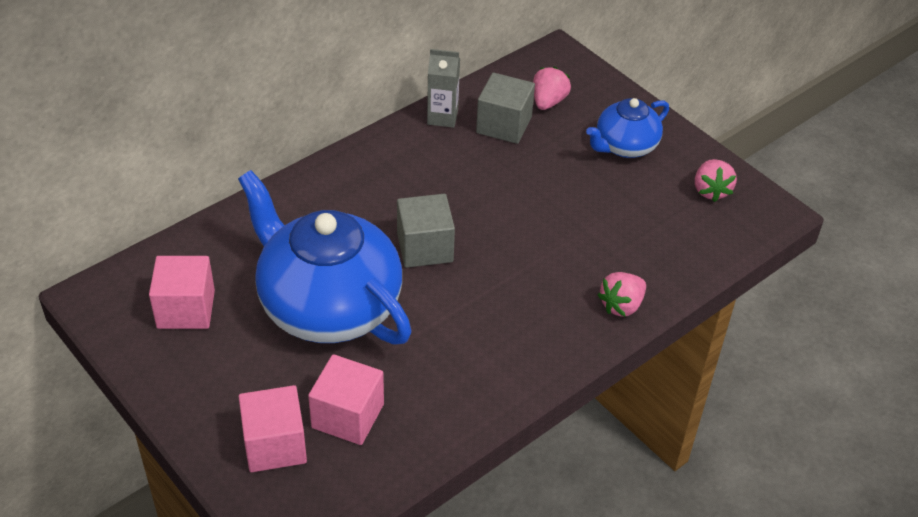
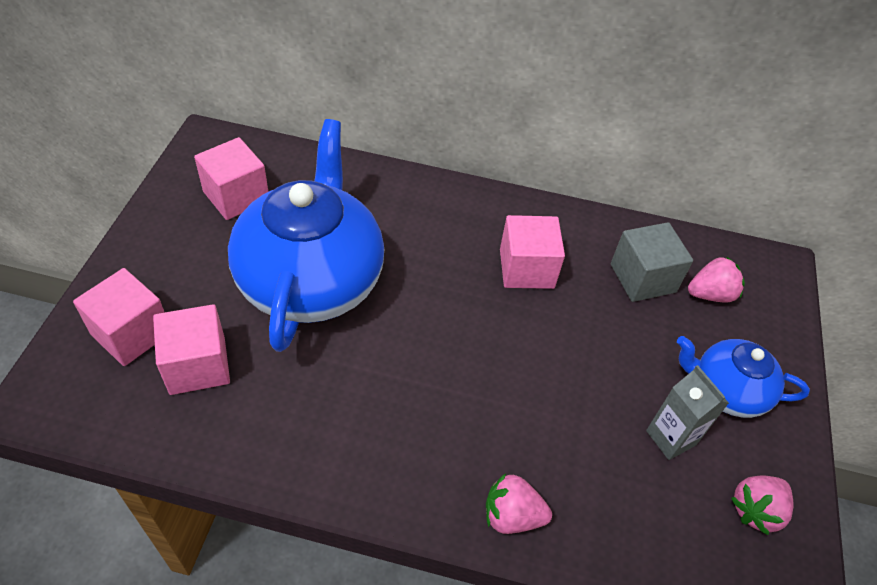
camera: 50 degrees right, 5 degrees up
grey cube [397,194,455,268] -> none
grey carton [427,49,460,128] -> grey carton moved to [646,365,729,460]
none -> pink cube [500,215,565,289]

